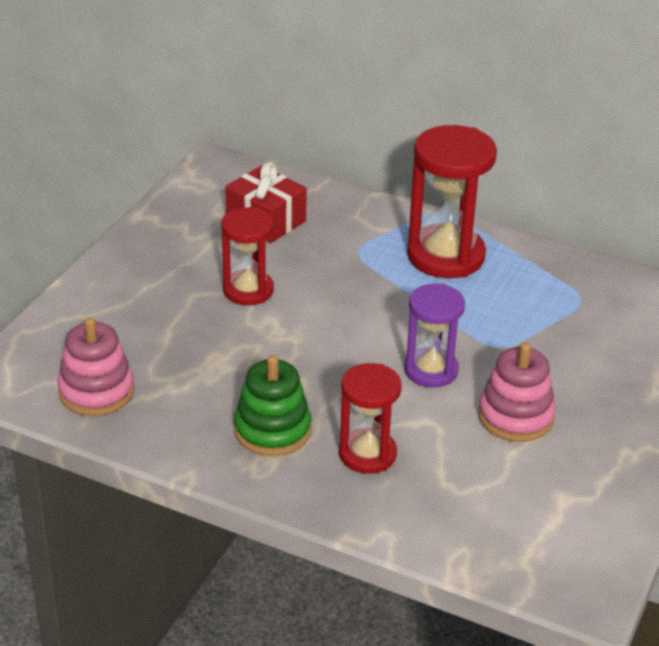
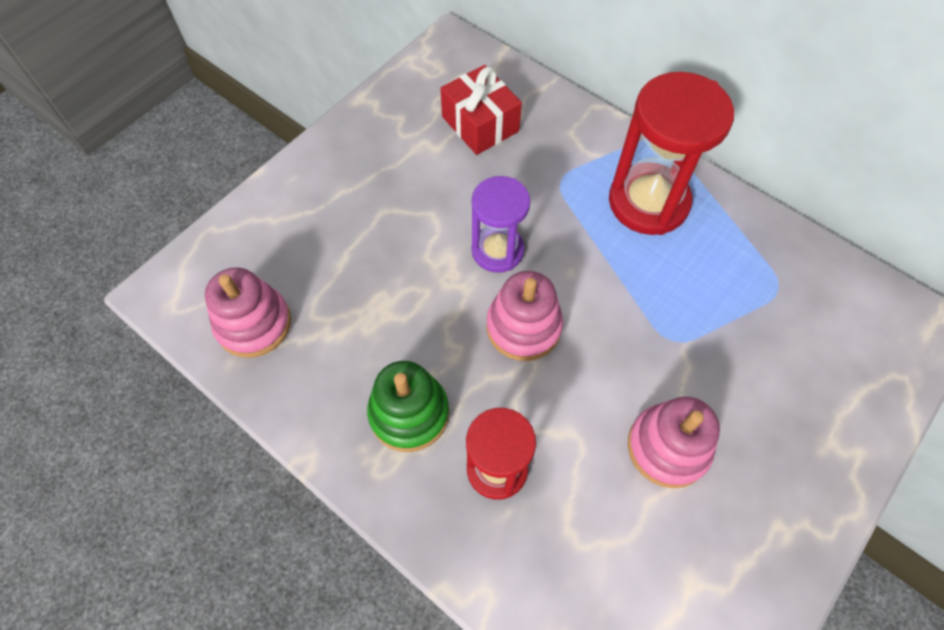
camera: 15 degrees right, 25 degrees up
red hourglass [221,207,274,305] -> none
purple hourglass [404,284,465,387] -> purple hourglass moved to [471,176,530,273]
none -> pink stacking toy [486,271,563,361]

